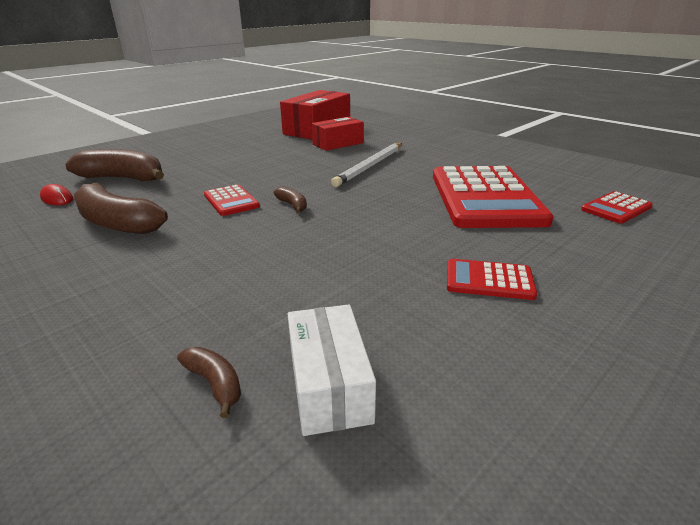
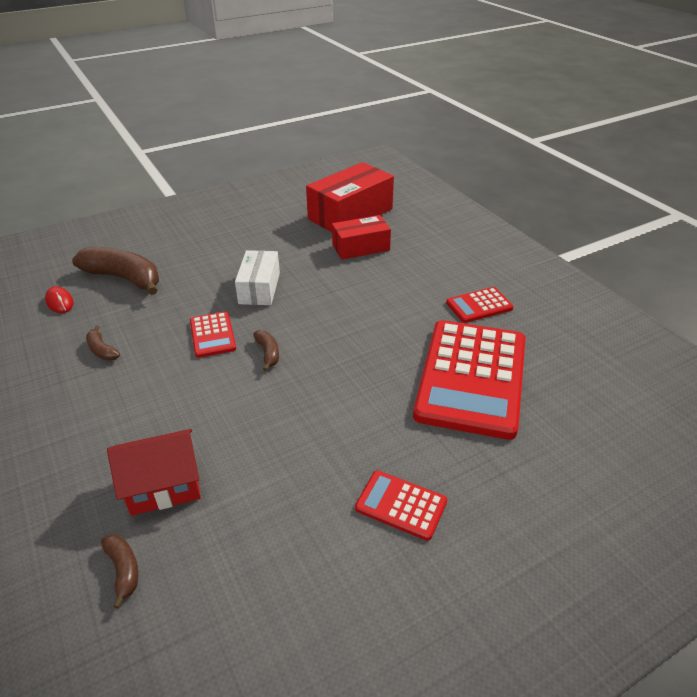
camera: 15 degrees right, 10 degrees up
brown banana [74,182,168,234] -> brown banana [86,325,120,360], size x0.46
white box [288,304,376,436] -> white box moved to [235,250,280,305]
white pencil [331,143,402,187] -> none
red calculator [581,191,653,224] -> red calculator moved to [446,287,514,323]
none -> red house [107,429,201,516]

